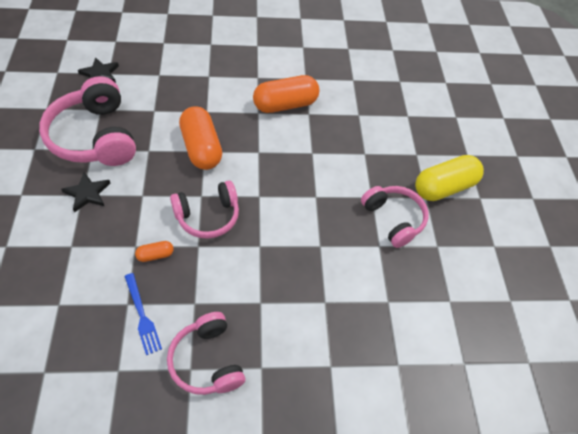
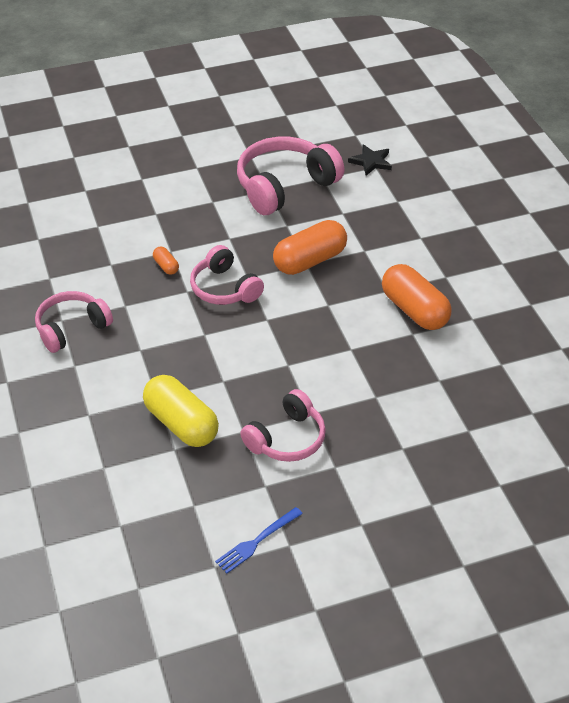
camera: 80 degrees right, 10 degrees down
black star [61,172,110,213] -> none
blue fork [124,273,162,355] -> blue fork moved to [215,507,303,574]
yellow capsule [415,155,484,201] -> yellow capsule moved to [143,375,219,447]

